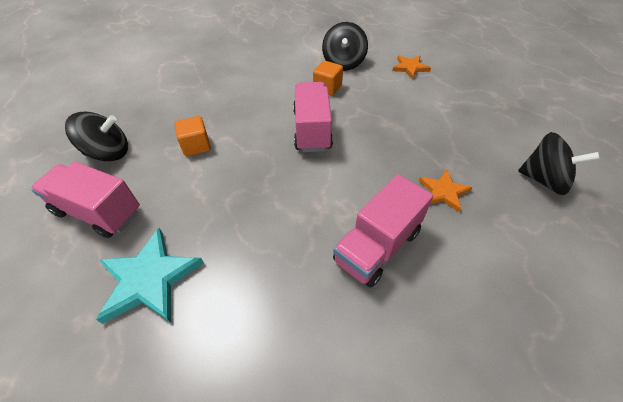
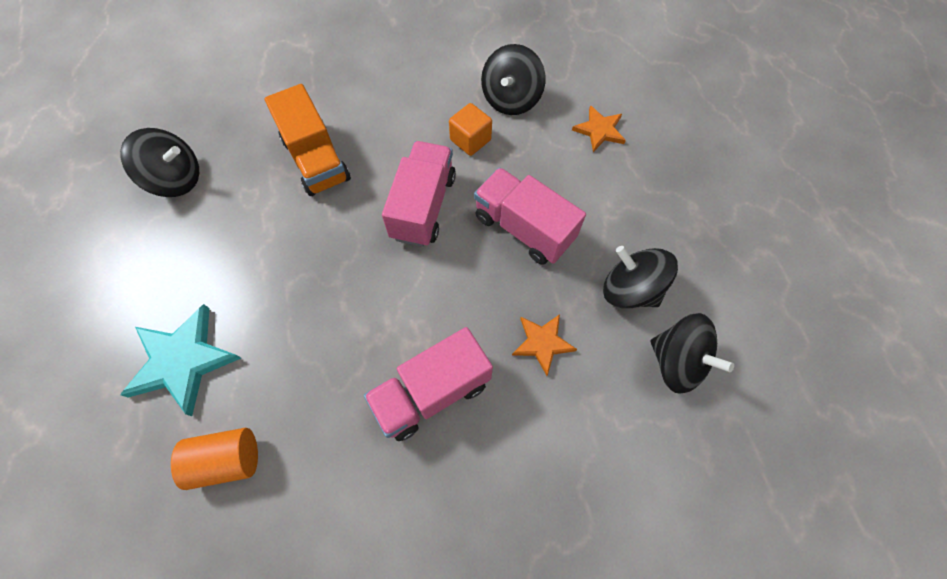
camera: 15 degrees right, 15 degrees up
pink truck [31,162,140,238] -> pink truck moved to [474,167,586,265]
orange cube [174,116,211,156] -> none
none -> orange cylinder [171,428,258,490]
none -> orange truck [264,84,351,196]
none -> black spinning top [603,246,678,308]

